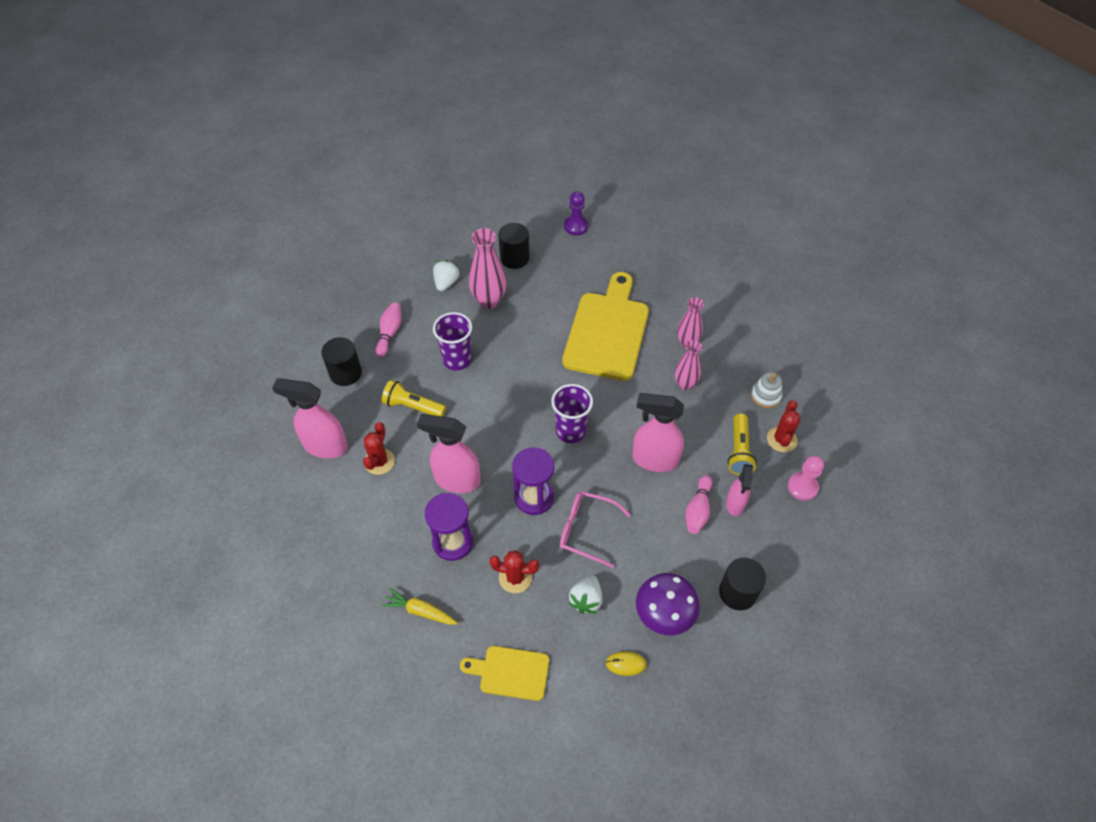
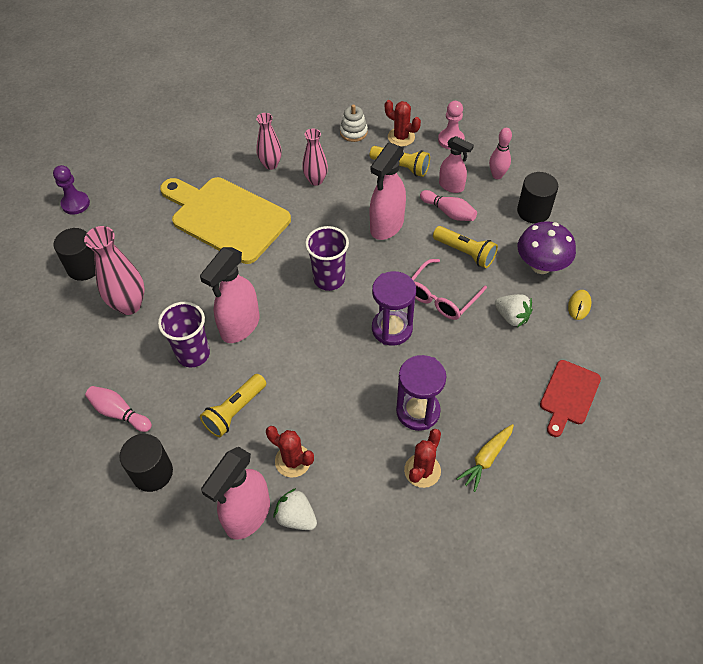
camera: 70 degrees left, 0 degrees up
pink spray bottle [417,414,481,493] -> pink spray bottle moved to [200,247,260,343]
white strawberry [433,260,460,291] -> white strawberry moved to [273,488,317,530]
yellow cutting board [460,646,549,701] -> red cutting board [540,360,601,437]
red cactus [490,550,539,593] -> red cactus moved to [404,429,441,488]
none -> yellow flashlight [433,226,498,268]
none -> pink bowling pin [489,128,512,179]

